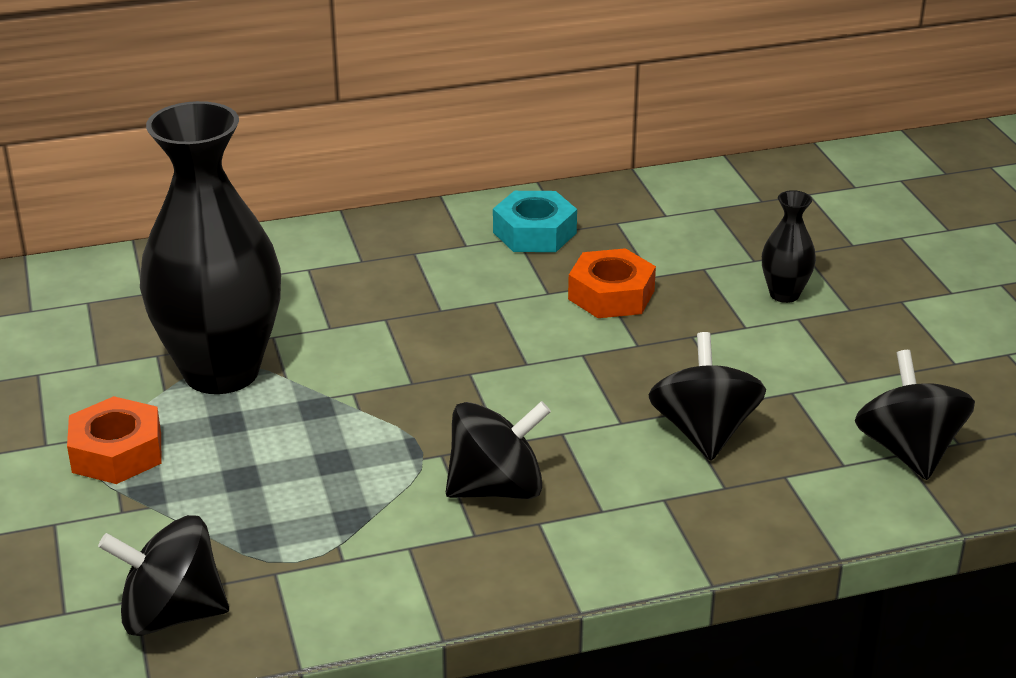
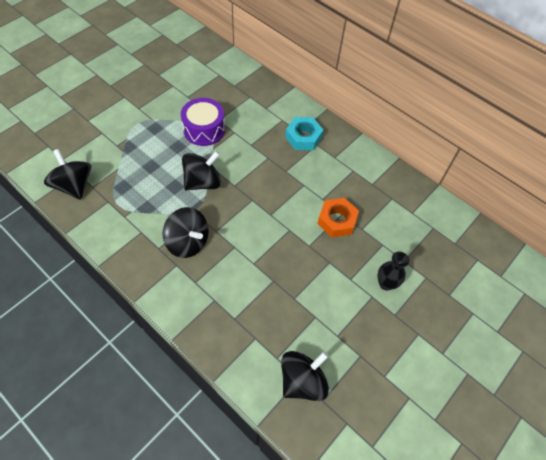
camera: 55 degrees right, 25 degrees up
orange nut [67,396,161,484] -> none
black vase [140,101,281,394] -> purple drum [181,98,225,146]
turquoise nut [493,191,577,252] -> turquoise nut moved to [285,117,323,150]
black spinning top [649,332,766,460] -> black spinning top moved to [182,151,221,190]

